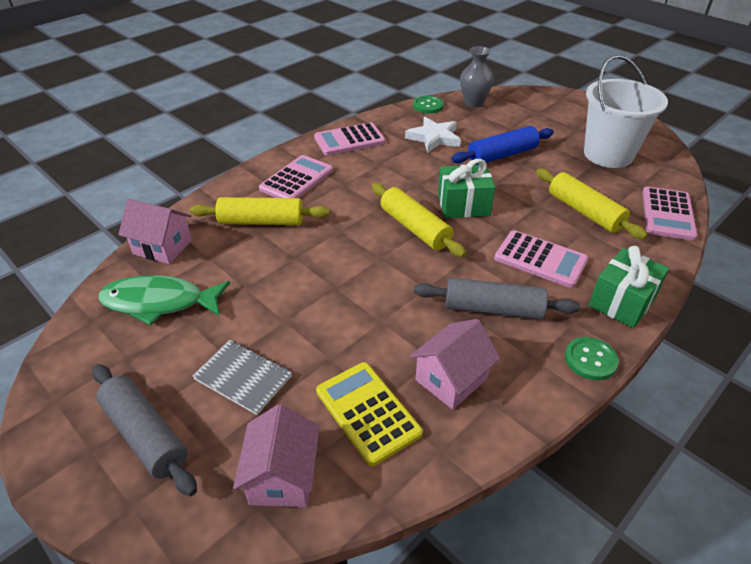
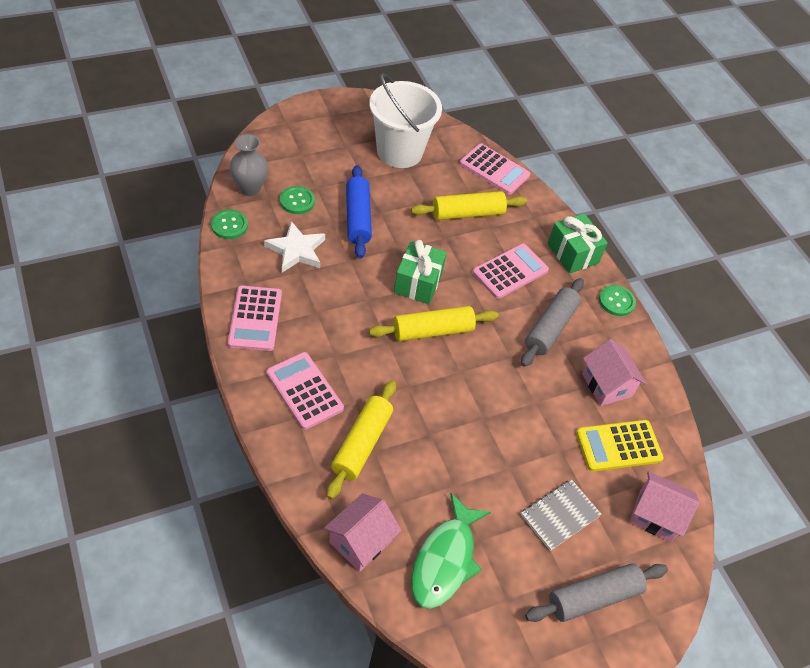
camera: 75 degrees left, 10 degrees up
none -> green button [280,186,315,214]

